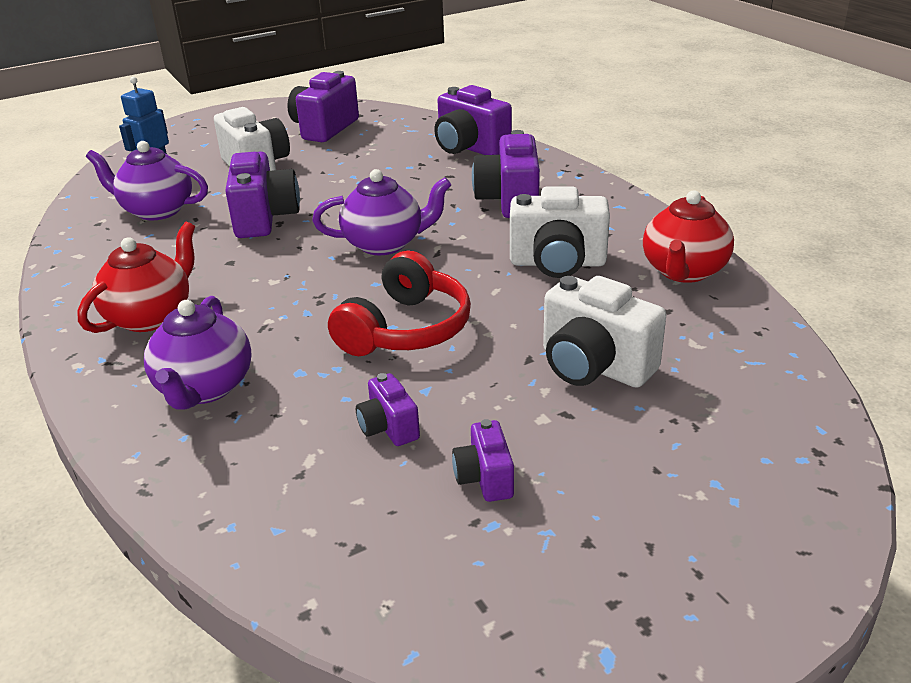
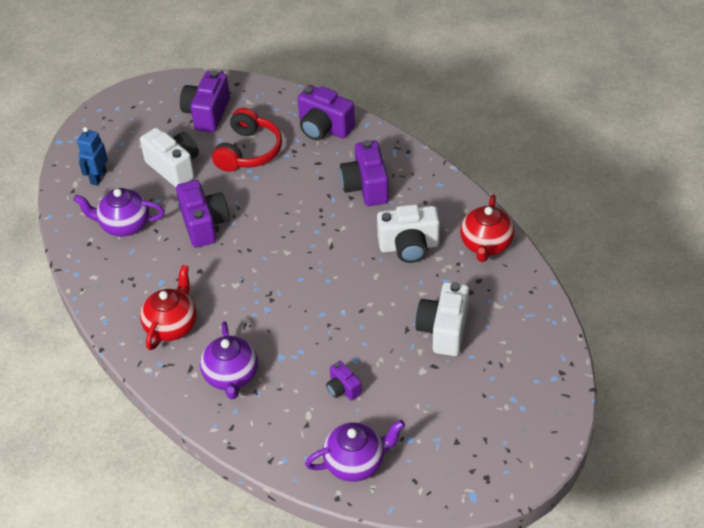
camera: 10 degrees left, 15 degrees up
purple teapot [312,169,451,255] -> purple teapot moved to [305,420,405,482]
red headphones [328,251,471,356] -> red headphones moved to [212,108,282,172]
purple camera [452,419,514,502] -> none
white camera [543,276,666,388] -> white camera turned 75 degrees clockwise [415,282,469,356]

